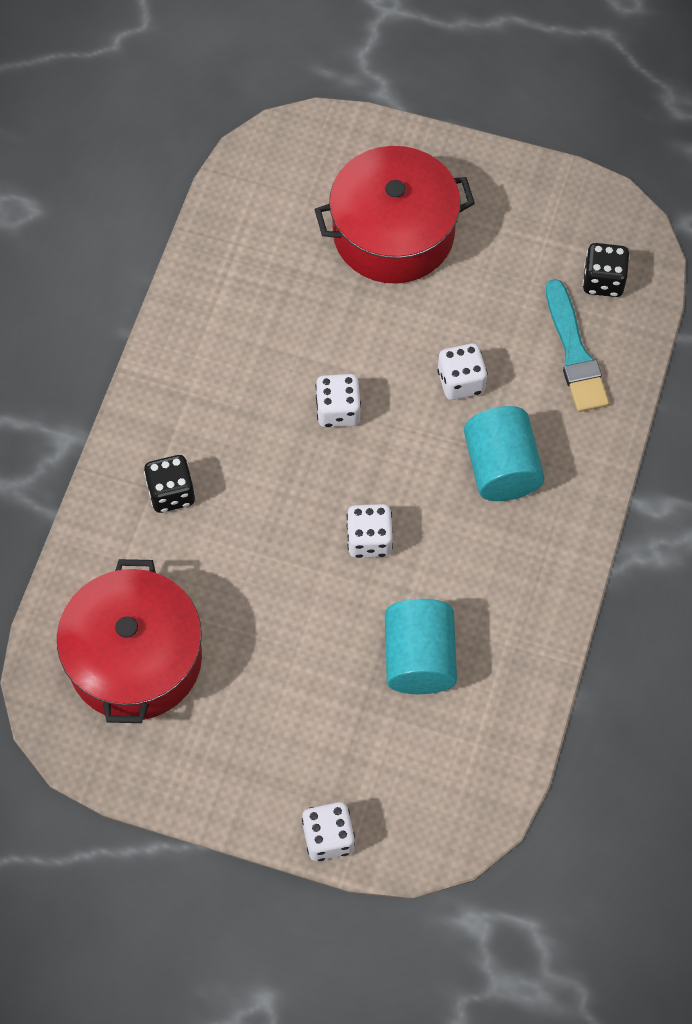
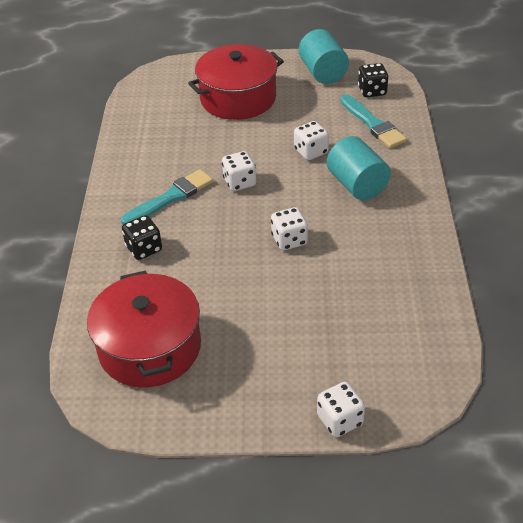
camera: 15 degrees left, 20 degrees down
turquoise cylinder [385,599,457,694] -> turquoise cylinder moved to [299,29,349,84]
none -> turquoise brush [121,169,213,224]

